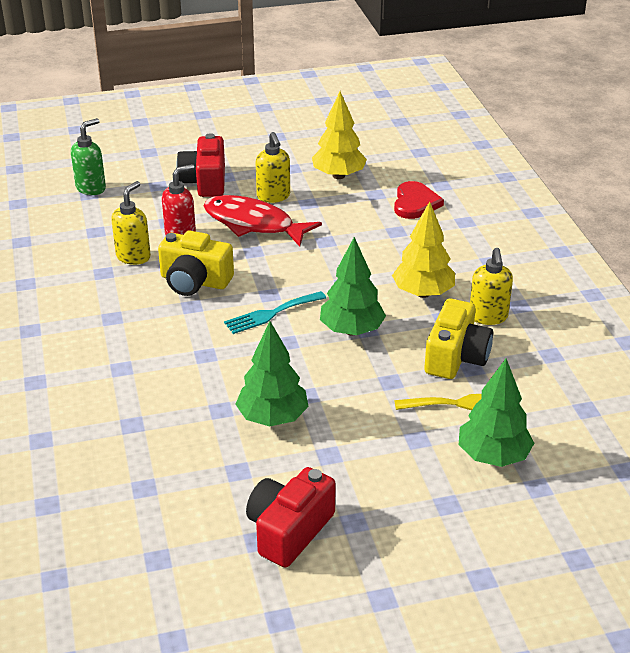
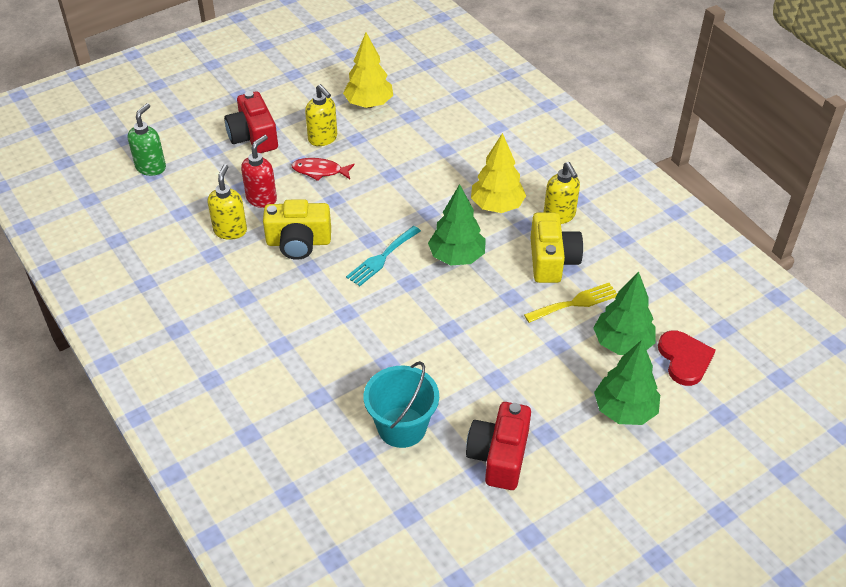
camera: 20 degrees left, 10 degrees up
red fish [203,195,322,247] -> red fish [292,158,355,181], size x0.56
green tree [235,321,309,427] -> green tree moved to [594,340,660,425]
red heart [394,181,444,219] -> red heart moved to [658,330,716,386]
none -> turquoise bucket [364,361,439,448]

